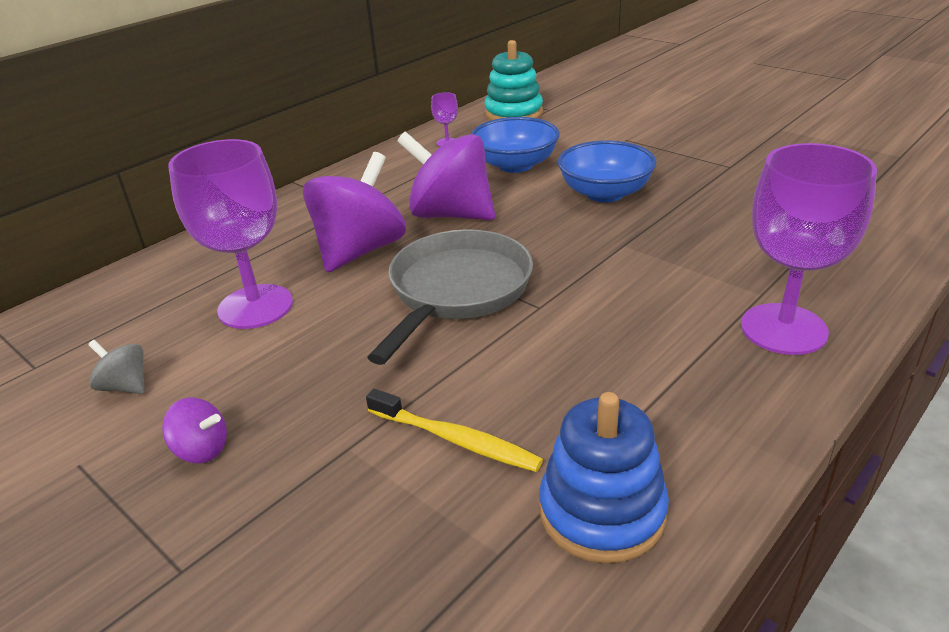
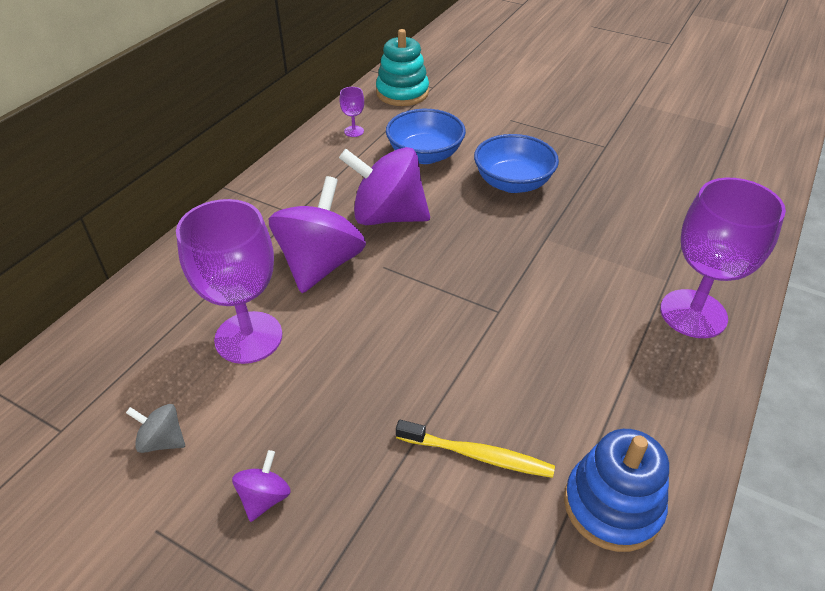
camera: 15 degrees left, 10 degrees up
purple spinning top [162,397,227,463] -> purple spinning top turned 75 degrees counterclockwise [232,450,291,522]
grey pan [367,229,533,365] -> none

